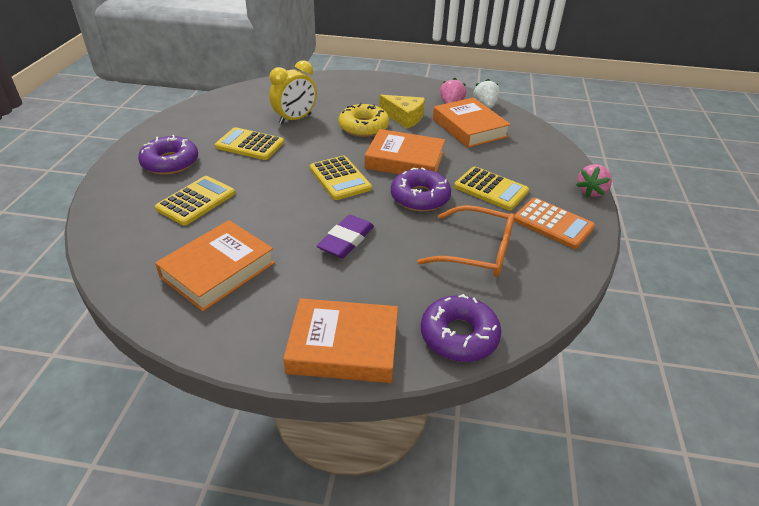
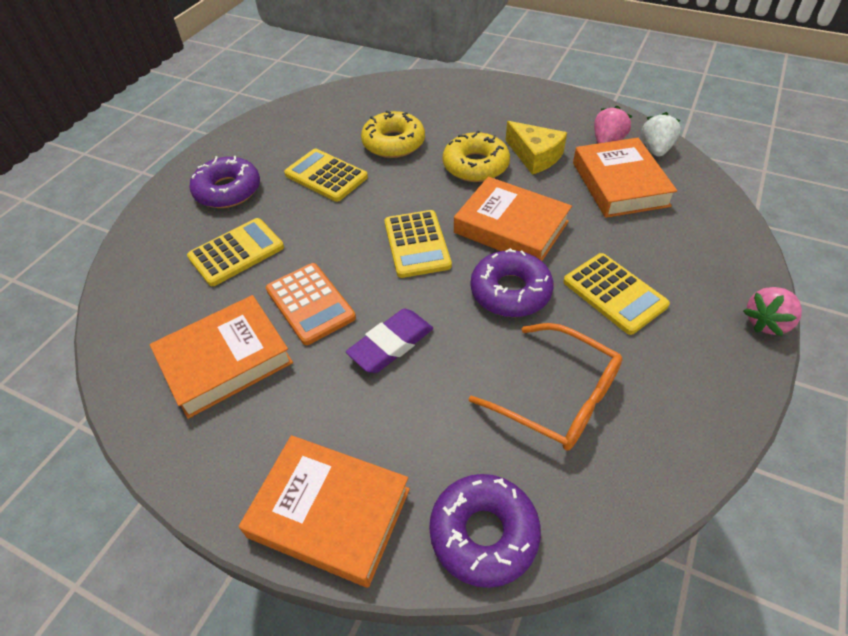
camera: 20 degrees right, 10 degrees up
yellow clock [269,60,317,124] -> yellow donut [361,111,425,158]
orange calculator [514,198,595,249] -> orange calculator moved to [266,263,356,345]

